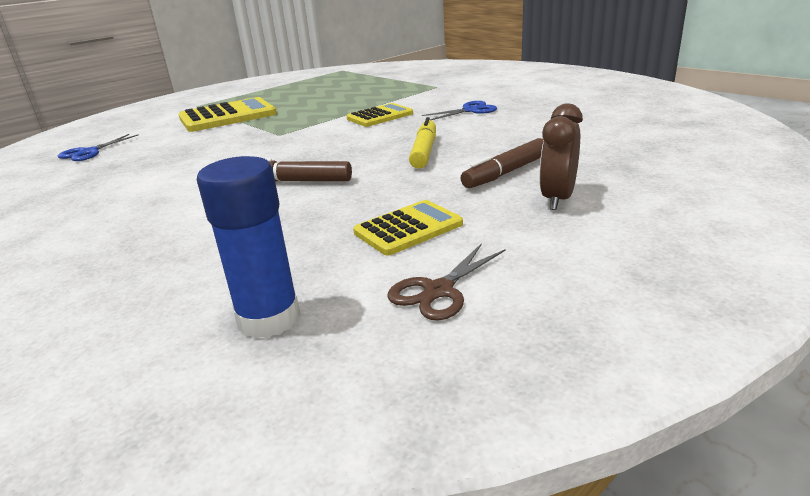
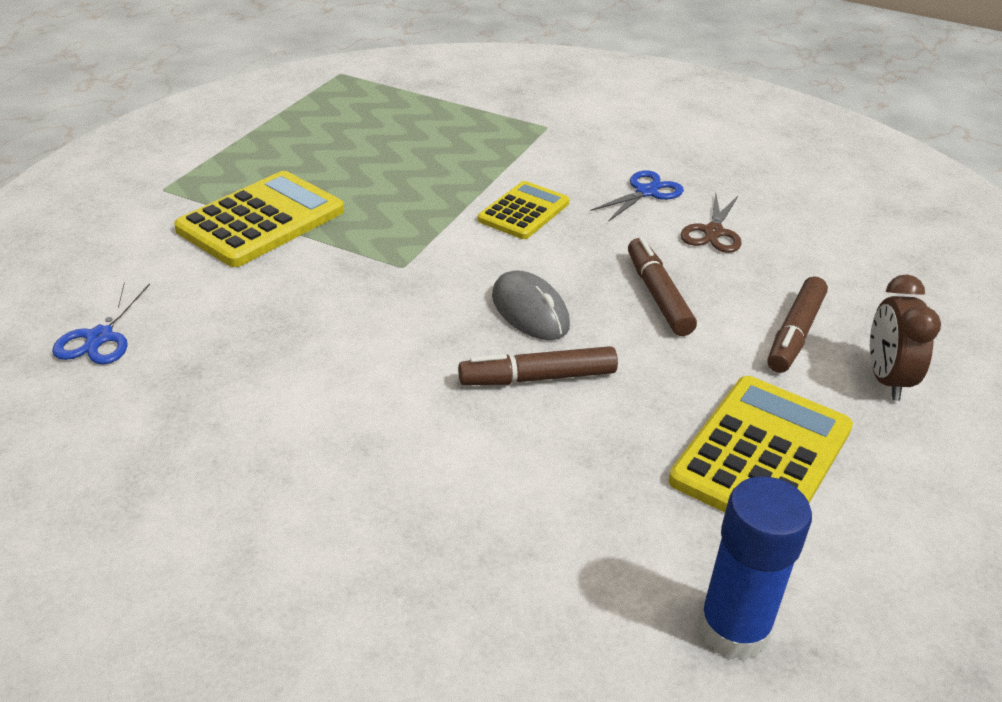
camera: 25 degrees left, 10 degrees up
yellow calculator [353,200,463,255] -> yellow calculator [668,376,853,512], size x1.60
brown scissors [387,243,506,320] -> brown scissors moved to [680,193,742,253]
yellow marker [409,117,436,169] -> brown marker [628,237,697,336]
none -> grey mouse [492,270,570,340]

